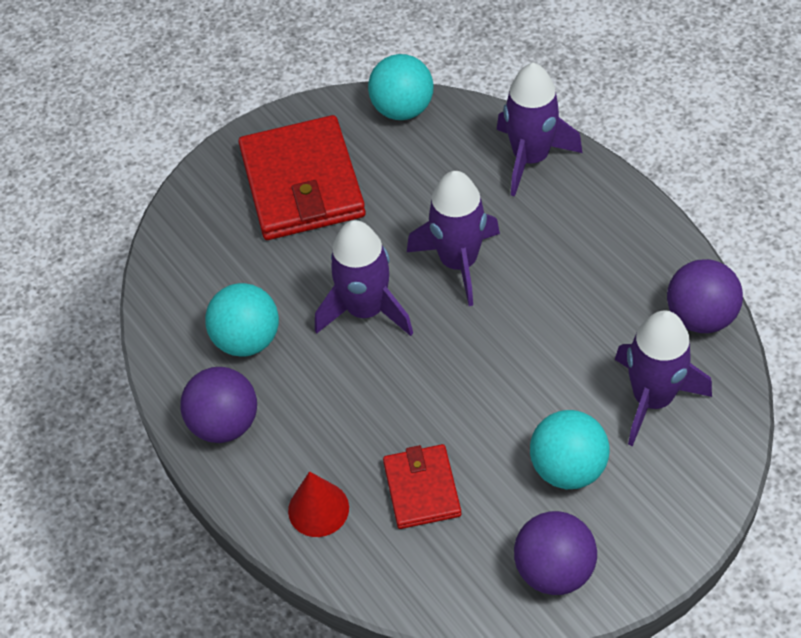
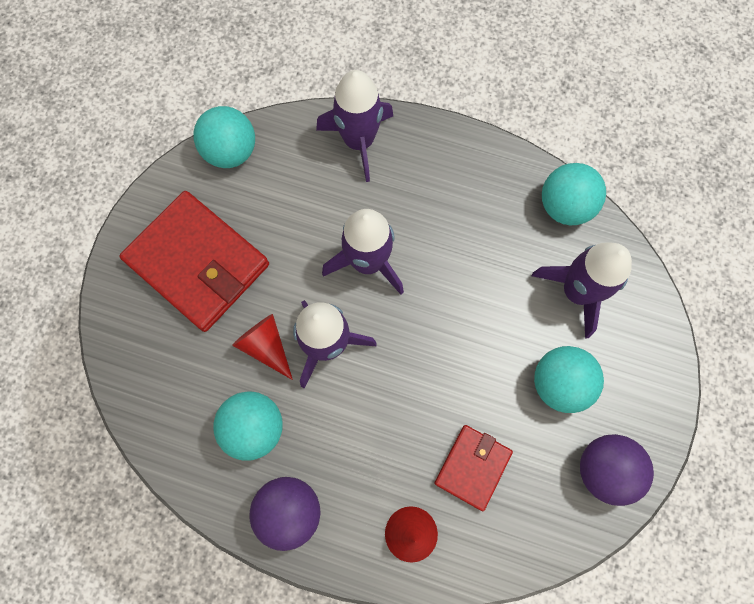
camera: 40 degrees left, 20 degrees up
red wallet [383,444,461,529] -> red wallet turned 75 degrees clockwise [434,425,513,511]
purple ball [667,259,743,333] -> turquoise ball [542,163,606,225]
none -> red cone [232,314,293,380]

